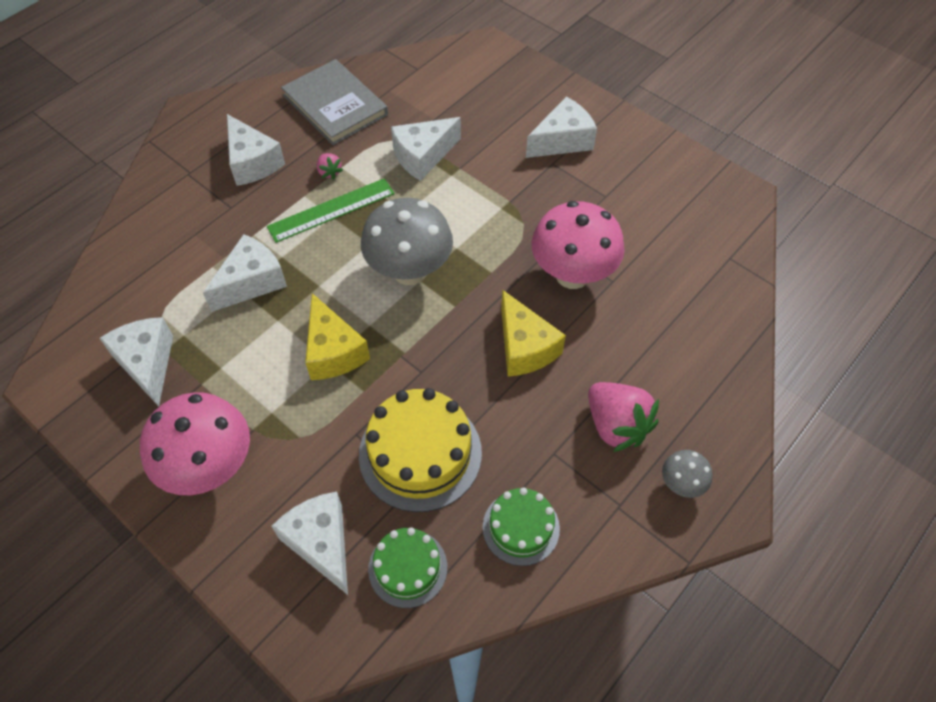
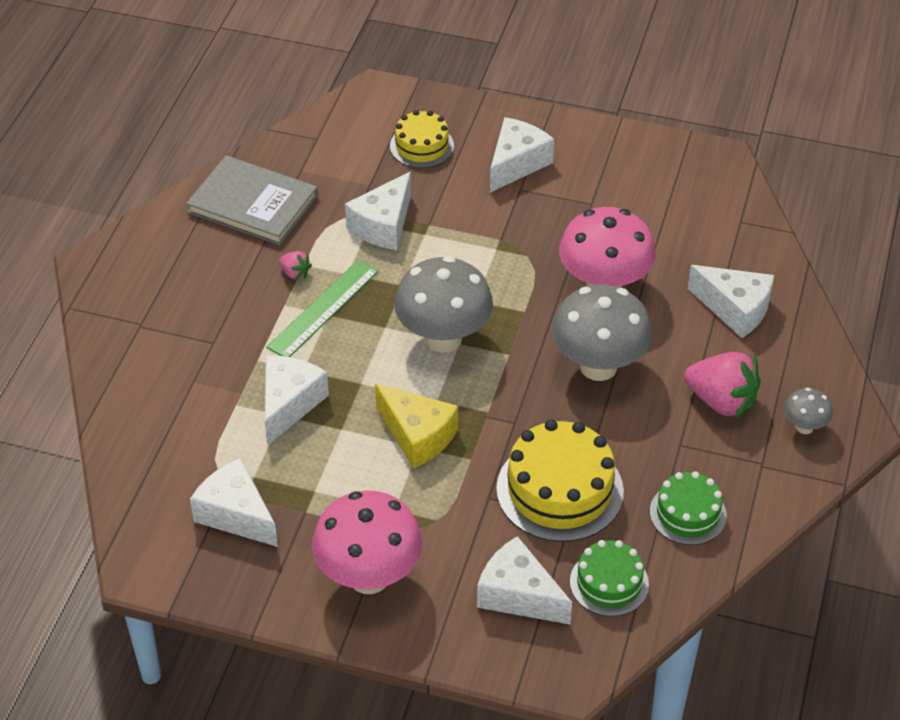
camera: 25 degrees left, 10 degrees down
white cheese [227,114,285,186] -> white cheese moved to [688,265,774,338]
yellow cheese [501,290,566,377] -> grey mushroom [552,284,652,381]
none -> yellow cake [390,110,454,168]

